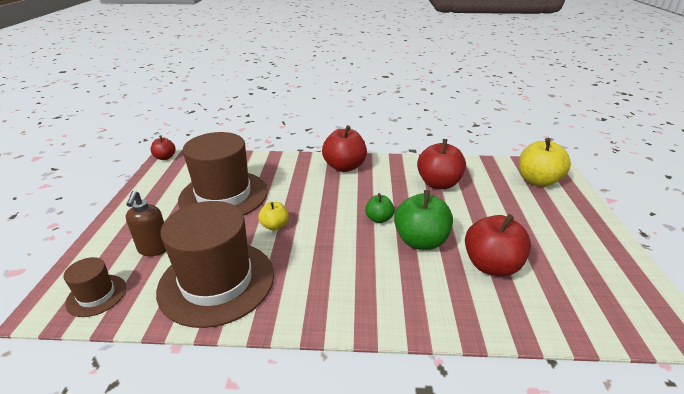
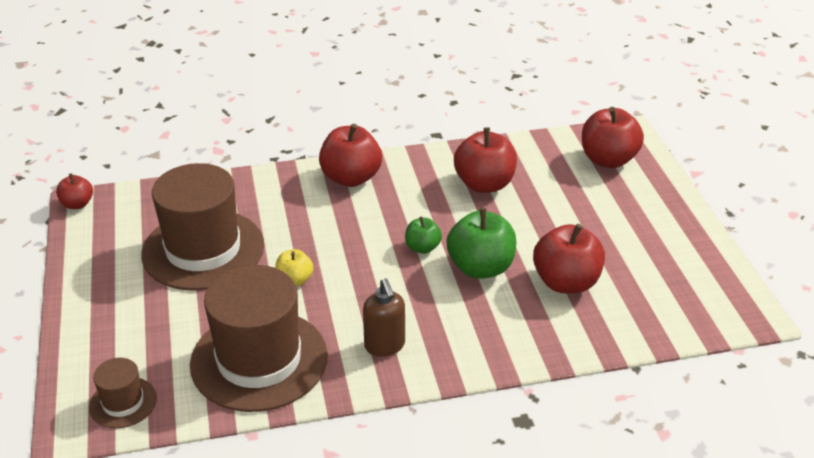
camera: 15 degrees left, 5 degrees up
brown soap dispenser [126,191,166,256] -> brown soap dispenser moved to [363,278,405,357]
yellow apple [519,138,571,187] -> red apple [582,107,644,168]

